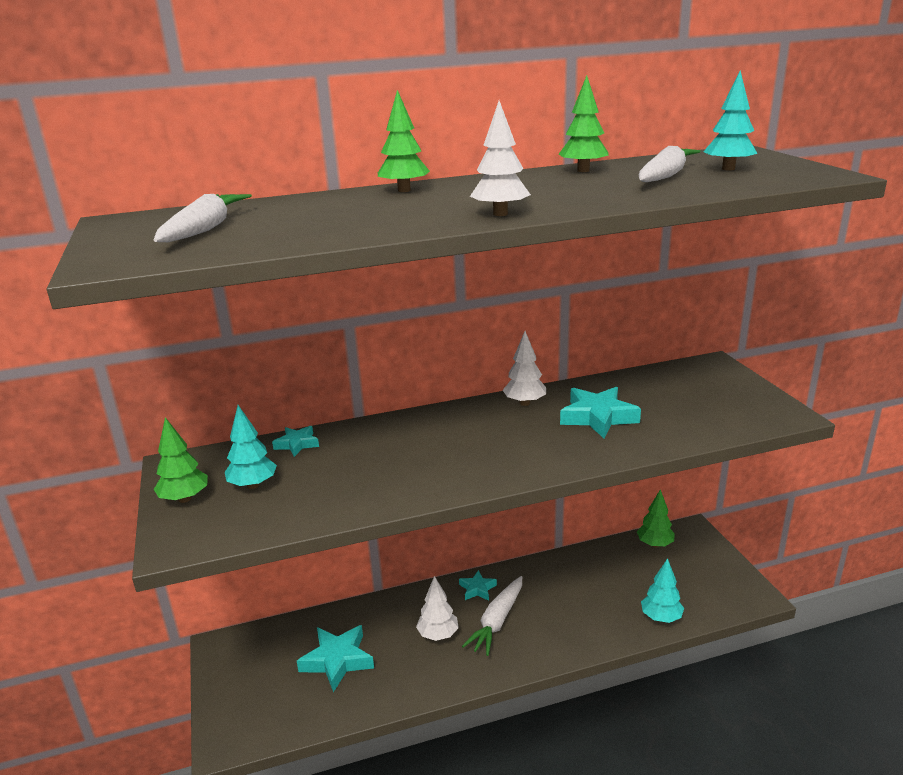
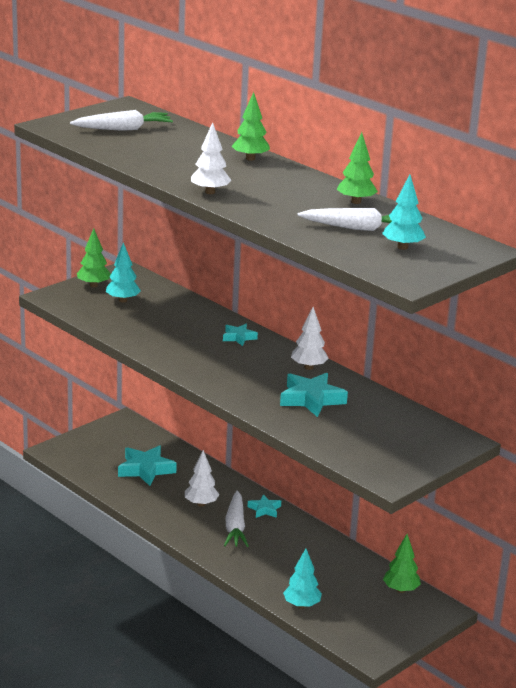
camera: 60 degrees right, 0 degrees up
turquoise star [272,426,319,457] -> turquoise star moved to [223,324,258,346]
white carrot [462,576,522,656] -> white carrot turned 90 degrees counterclockwise [224,491,249,547]

